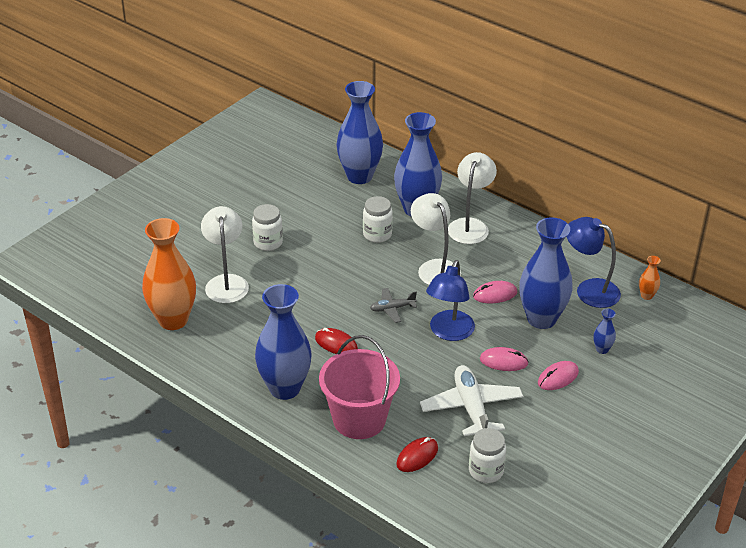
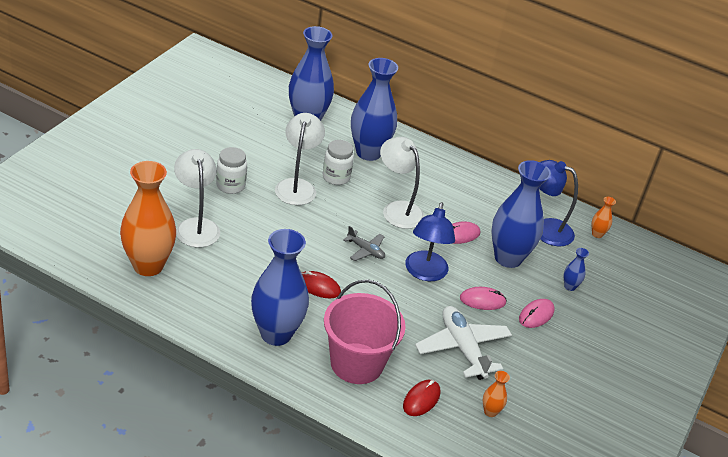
camera: 15 degrees left, 0 degrees up
grey plane [370,288,417,323] -> grey plane turned 120 degrees counterclockwise [343,226,385,261]
white lamp [448,152,497,244] -> white lamp moved to [275,113,325,205]
white jar [469,428,506,483] -> orange vase [483,371,510,417]

